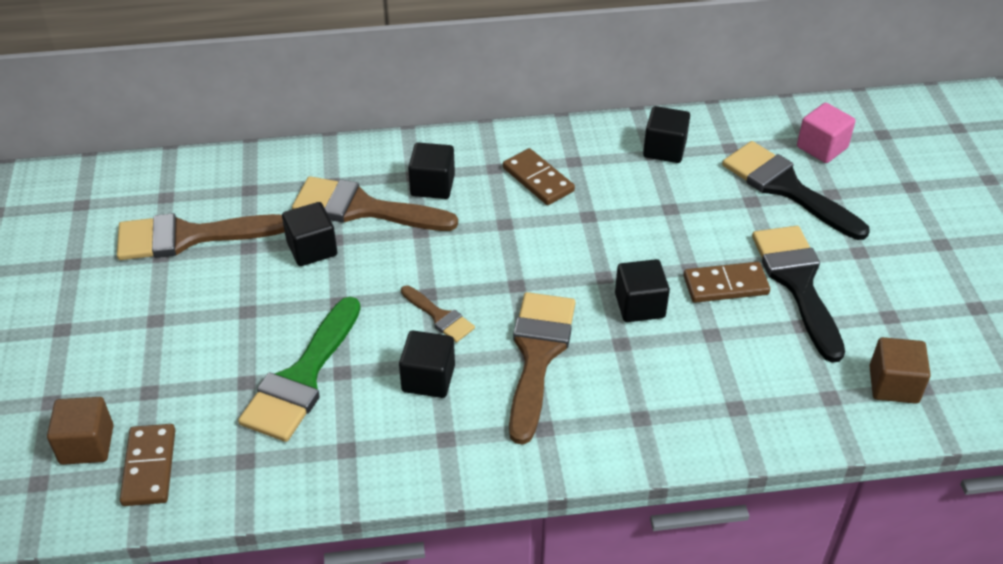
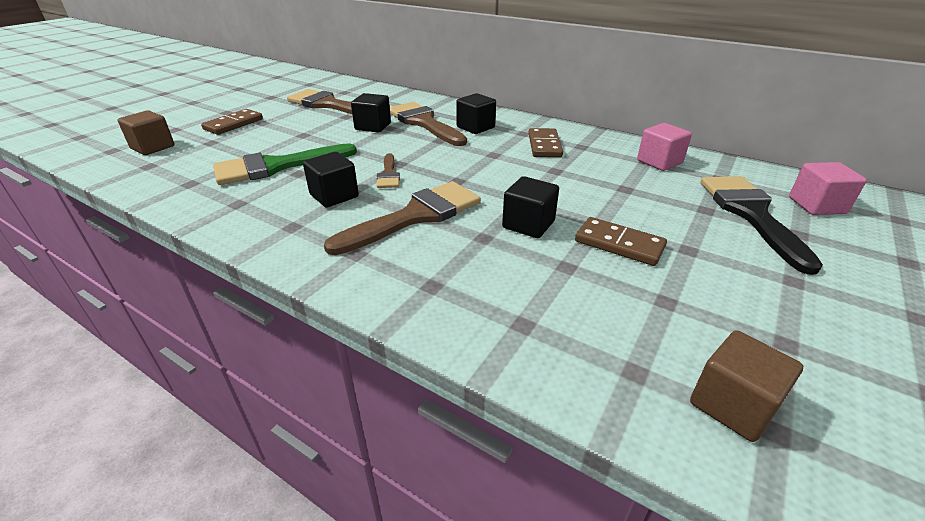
camera: 40 degrees right, 10 degrees down
brown domino [120,424,175,506] -> brown domino moved to [201,109,263,135]
black cube [643,106,690,163] -> pink cube [637,123,692,171]
black brush [752,226,845,363] -> none

